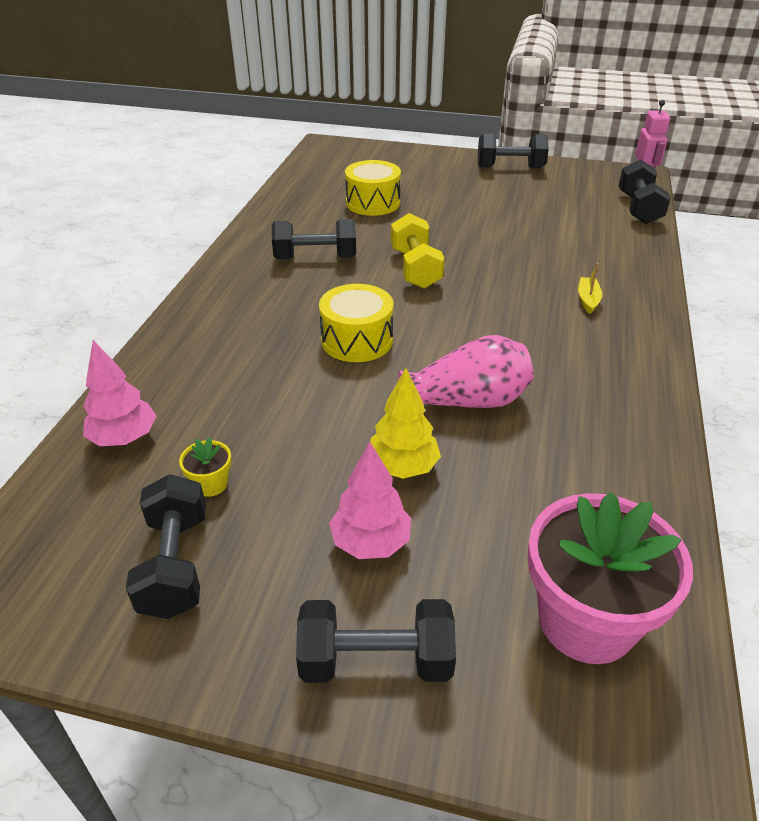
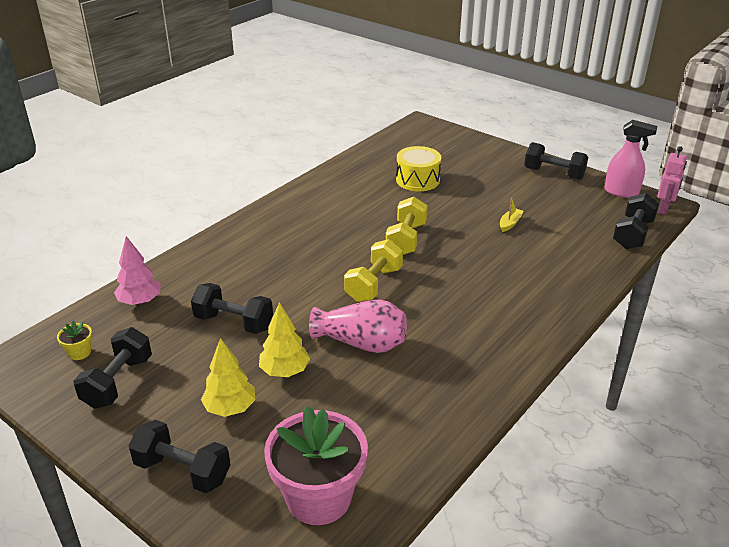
camera: 25 degrees right, 5 degrees down
yellow flower pot [179,437,231,497] -> yellow flower pot moved to [57,321,92,360]
black dumbbell [272,219,356,259] -> black dumbbell moved to [191,283,273,334]
yellow drum [319,284,393,362] -> none
pink tree [329,442,411,559] -> yellow tree [201,338,255,417]
yellow boat [578,263,602,314] -> yellow boat moved to [500,198,524,232]
none -> yellow dumbbell [344,239,403,302]
none -> pink spray bottle [604,120,657,198]

